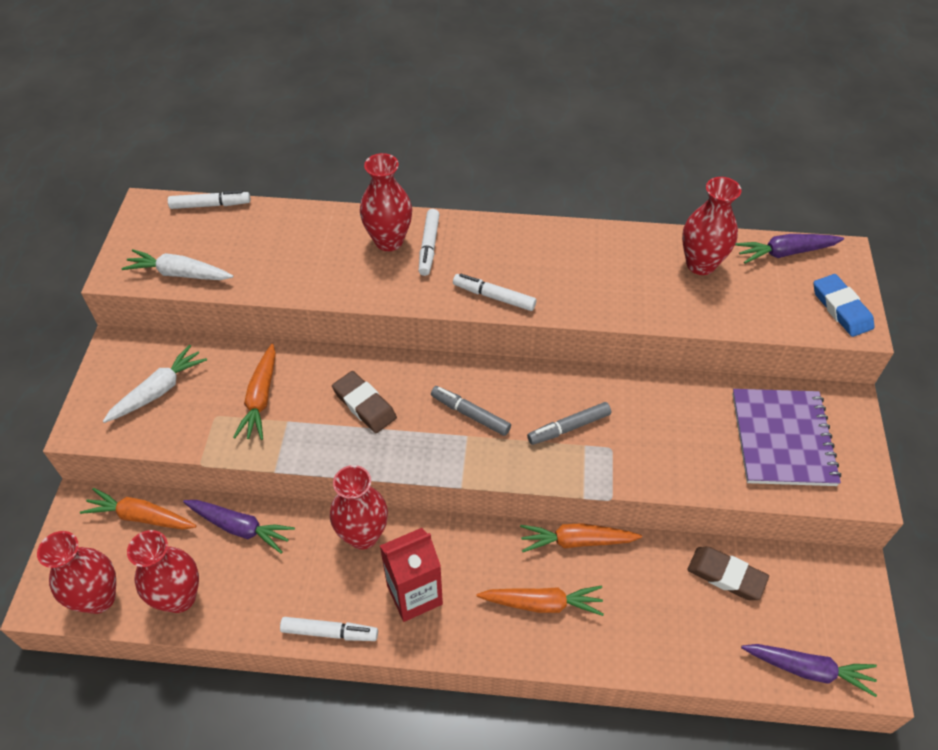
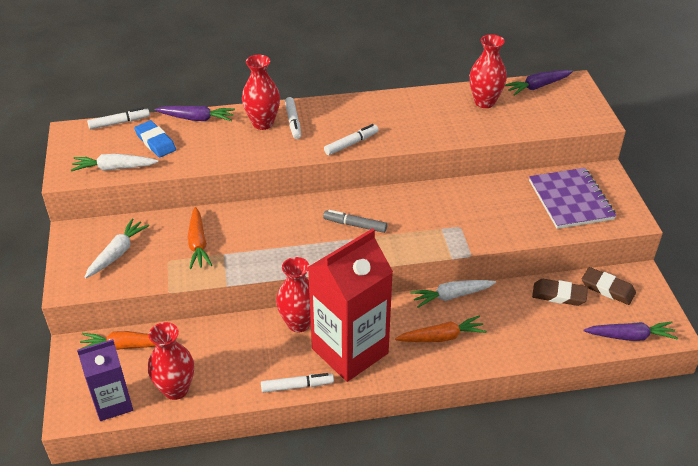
camera: 15 degrees left, 10 degrees down
red vase [37,531,116,614] -> purple carton [77,339,133,421]
purple carrot [183,500,295,554] -> purple carrot moved to [155,106,235,121]
brown eraser [332,371,397,433] -> brown eraser moved to [582,267,636,305]
red carton [380,528,443,622] -> red carton [308,228,393,382], size x1.74
white marker [453,274,536,311] -> white marker turned 135 degrees clockwise [324,124,379,155]
orange carrot [520,523,642,552] -> white carrot [410,280,496,308]
grey marker [527,402,611,445] -> none
blue eraser [813,274,874,337] -> blue eraser moved to [134,120,176,157]

